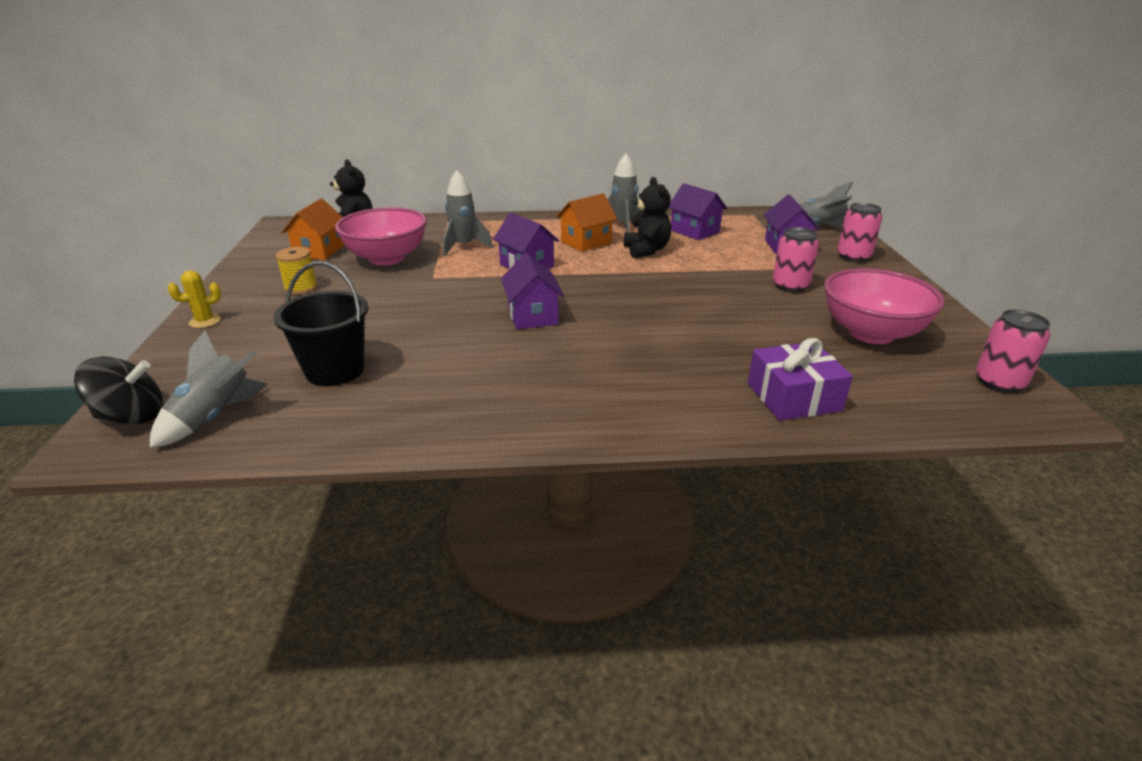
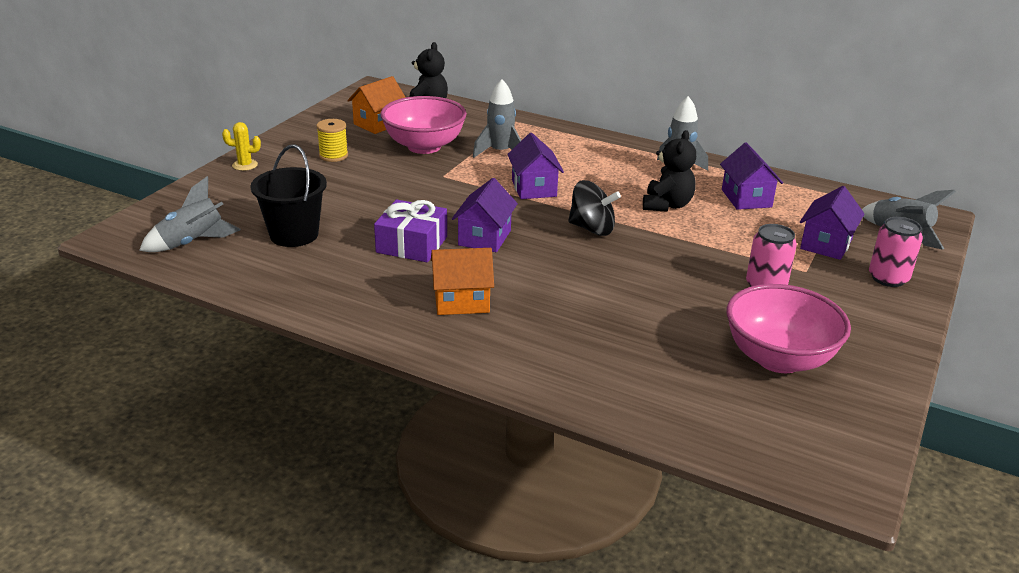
camera: 30 degrees right, 0 degrees up
black spinning top [74,356,163,425] -> black spinning top moved to [568,180,621,236]
orange house [556,193,617,252] -> orange house moved to [431,248,494,315]
purple gift [748,338,853,421] -> purple gift moved to [374,200,447,262]
pink can [976,310,1050,393] -> none

